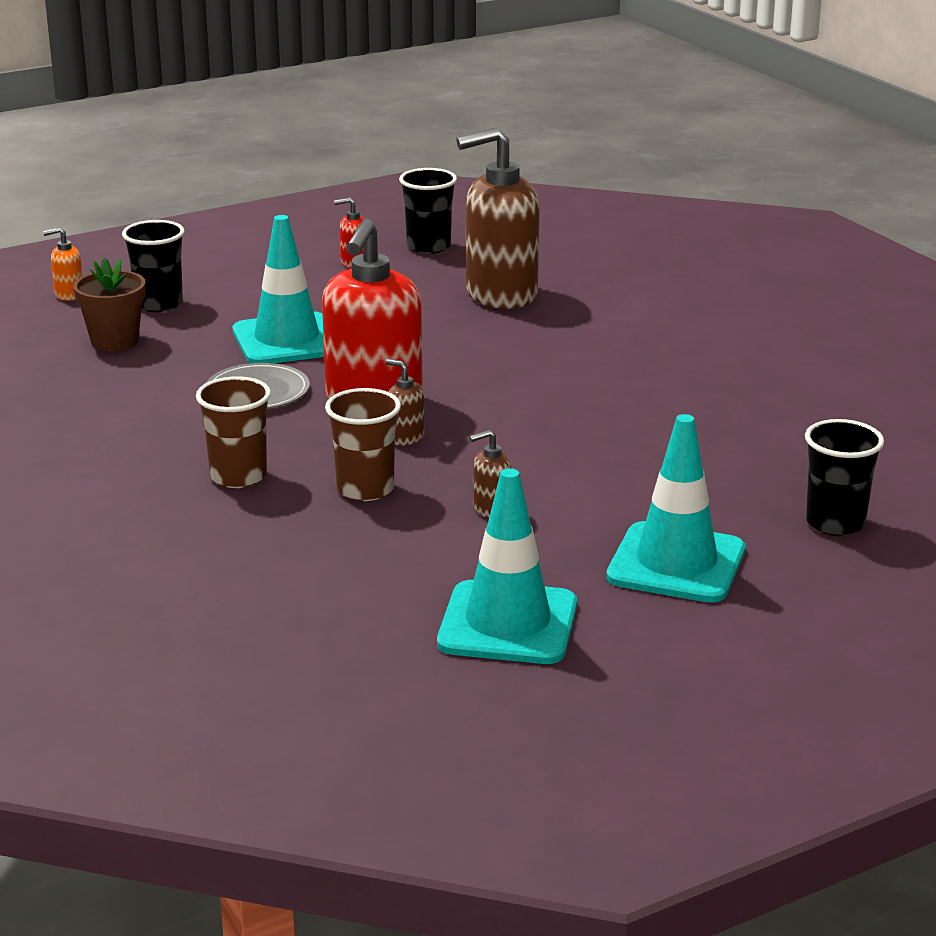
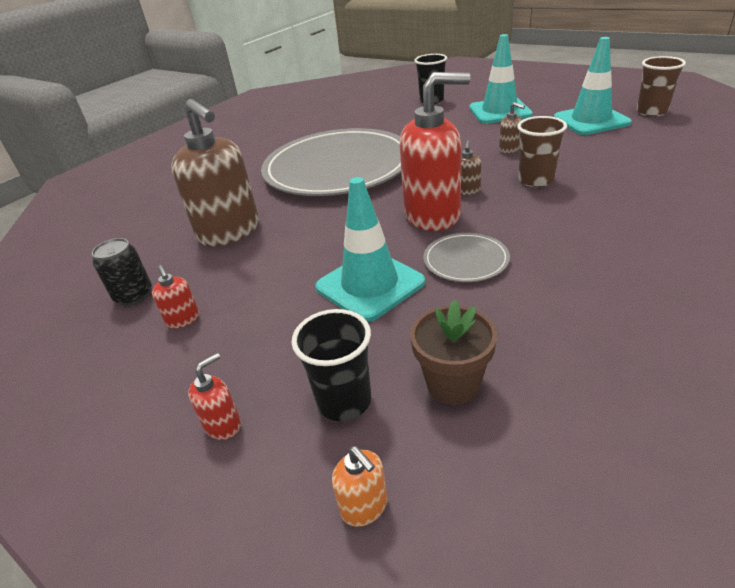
camera: 110 degrees left, 10 degrees up
brown cup [196,376,271,488] -> brown cup moved to [637,56,686,116]
black cup [399,168,457,254] -> black can [92,238,152,305]
none -> red soap dispenser [188,353,241,440]
none -> grey plate [261,128,401,196]

